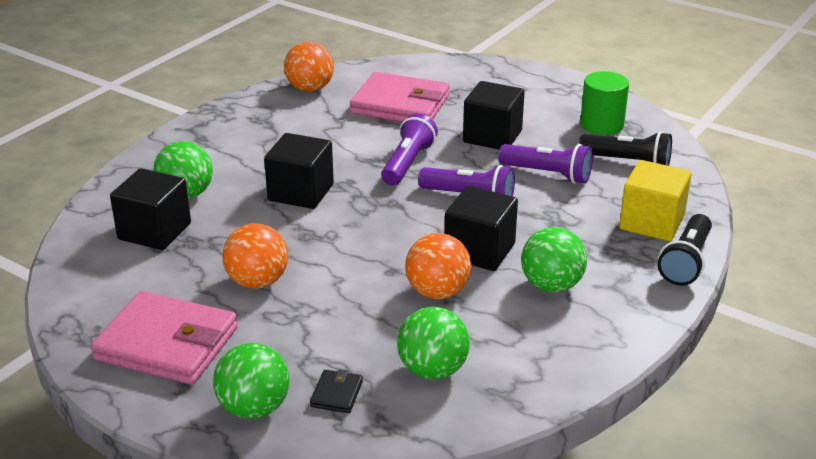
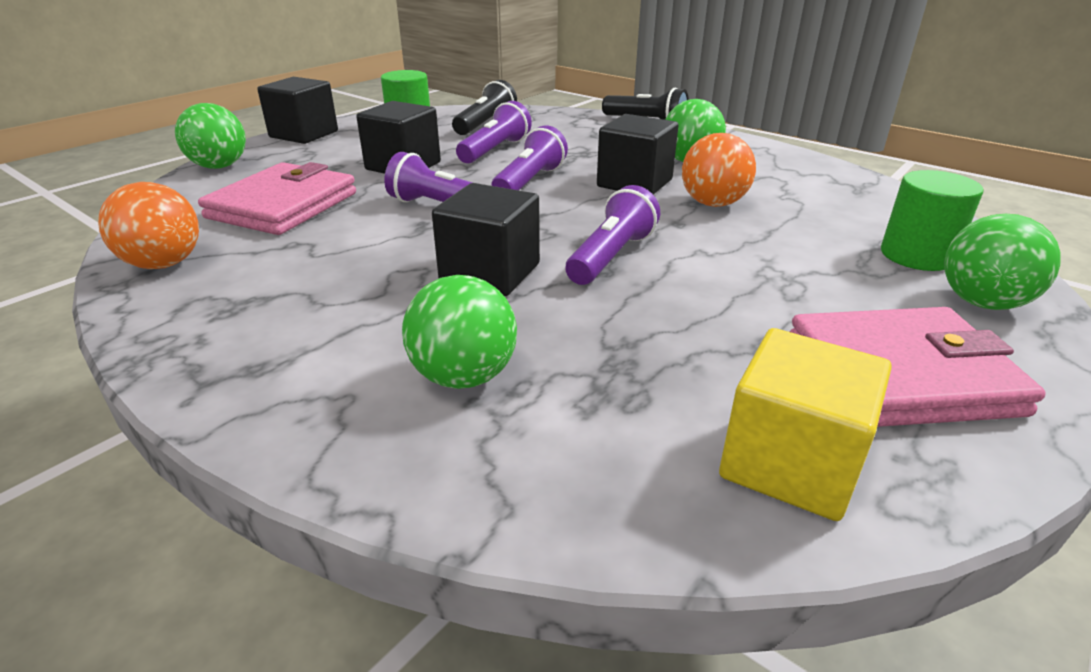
camera: 85 degrees left, 0 degrees up
pink wallet [91,291,238,385] -> pink wallet turned 60 degrees clockwise [790,307,1046,427]
black cube [110,168,191,250] -> black cube moved to [257,77,338,144]
orange ball [222,223,288,289] -> none
black wallet [310,369,363,413] -> green cylinder [881,170,984,271]
green ball [397,307,470,380] -> green ball moved to [175,103,246,169]
yellow cube [619,160,691,241] -> yellow cube moved to [719,328,892,521]
none -> purple flashlight [565,185,660,285]

